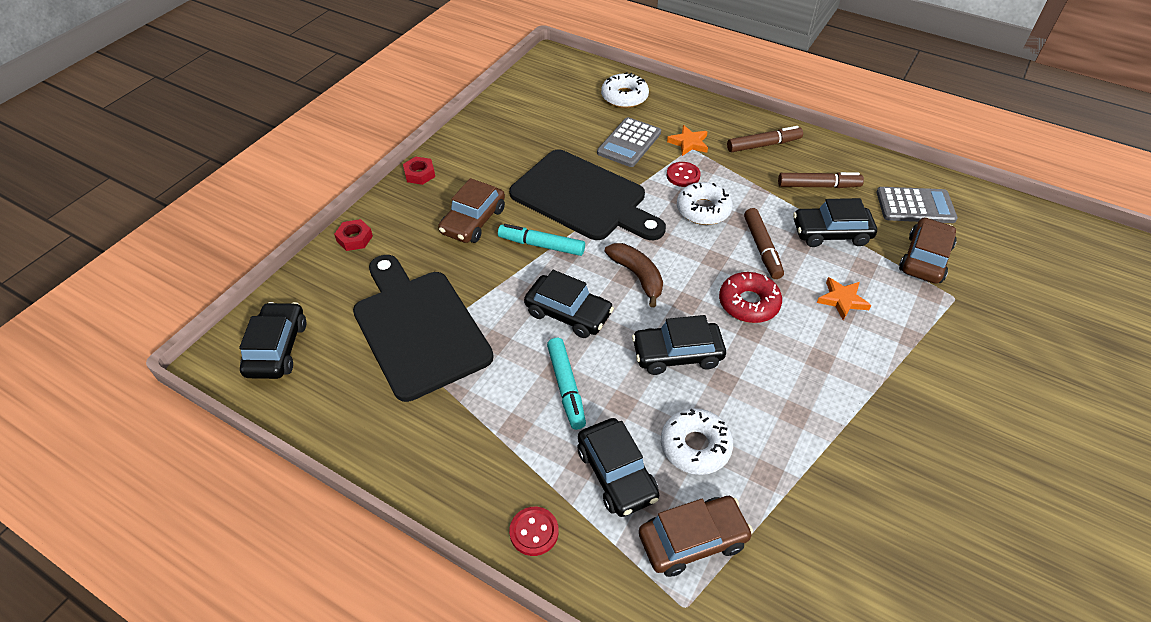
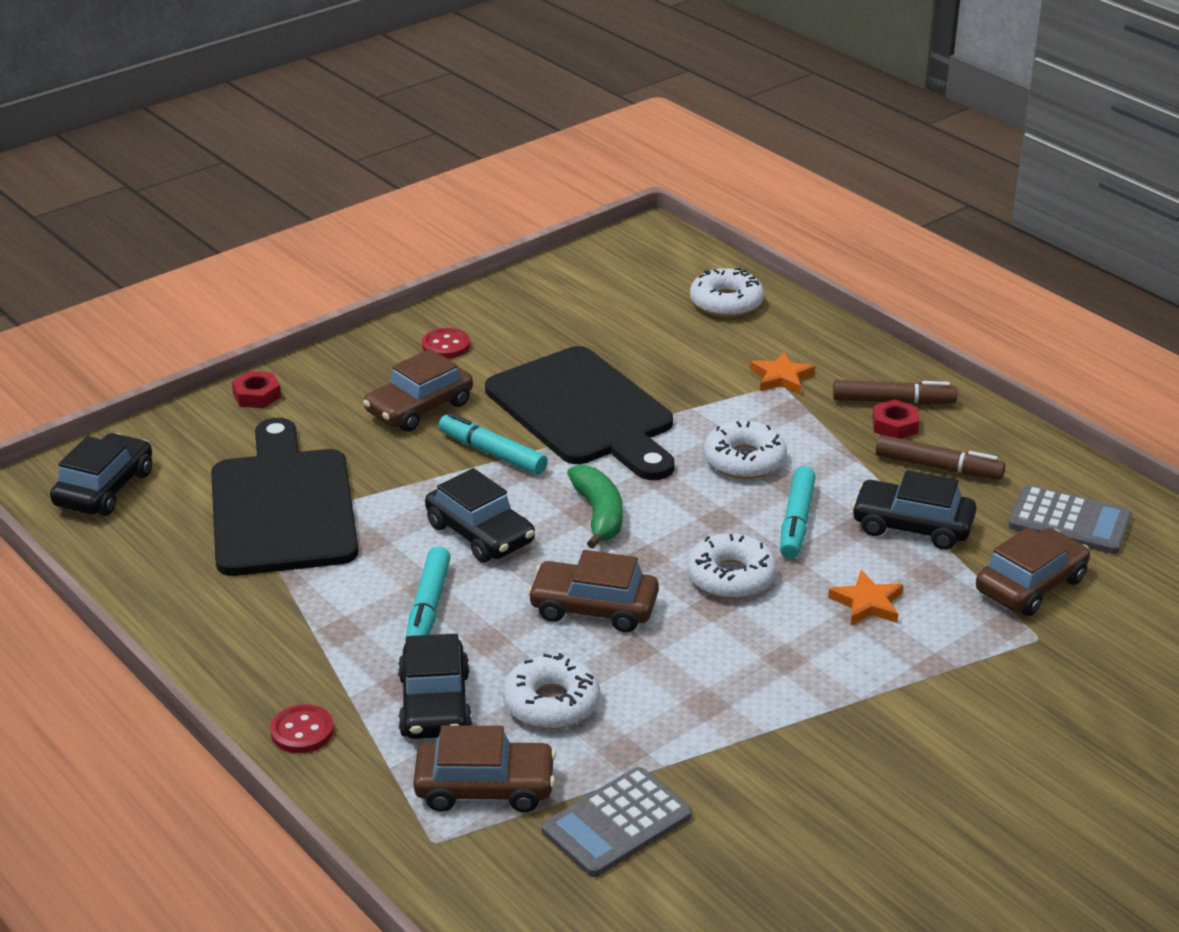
camera: 20 degrees right, 15 degrees down
red nut [403,157,435,185] -> red nut moved to [872,399,919,439]
grey calculator [597,117,661,167] -> grey calculator moved to [541,767,692,877]
brown banana [605,243,663,307] -> green banana [567,464,623,549]
black car [632,315,726,375] -> brown car [527,550,659,632]
red button [667,162,701,187] -> red button moved to [422,328,470,359]
red donut [719,272,782,323] -> white donut [687,533,777,599]
brown marker [744,208,784,279] -> turquoise marker [780,466,816,559]

